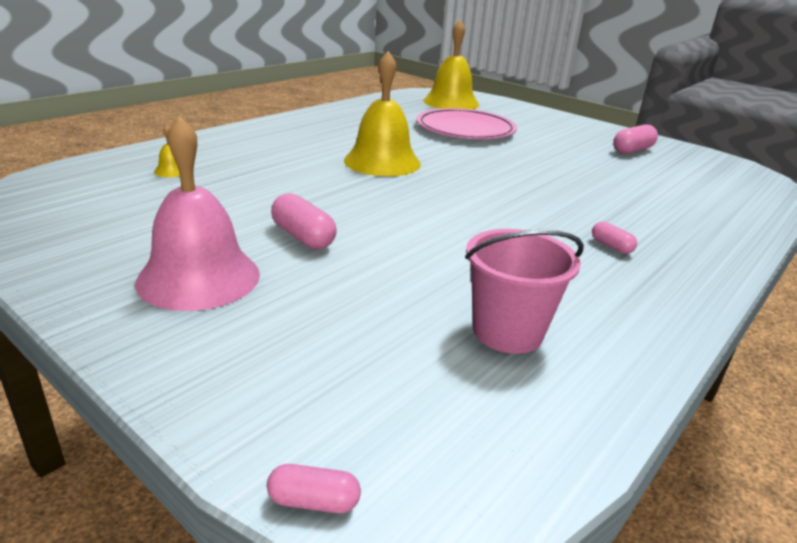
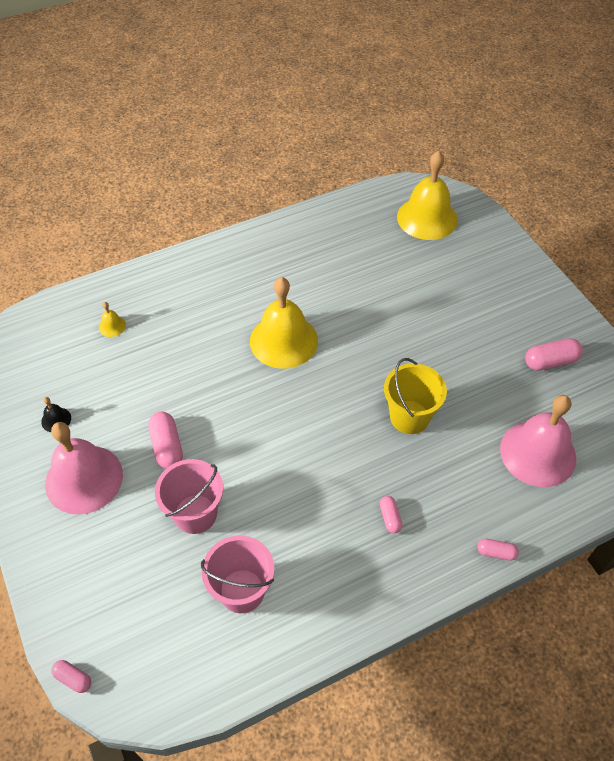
camera: 25 degrees right, 25 degrees up
pink plate [416,108,517,139] -> none
none -> black bell [41,397,71,432]
none -> pink bucket [155,459,223,534]
none -> yellow bucket [384,358,447,434]
none -> pink capsule [477,539,519,561]
none -> pink bell [500,395,576,487]

